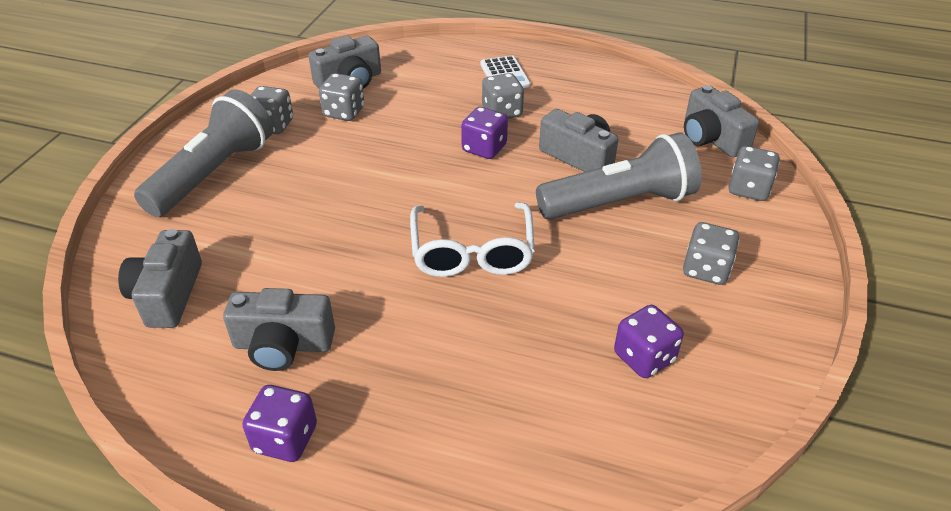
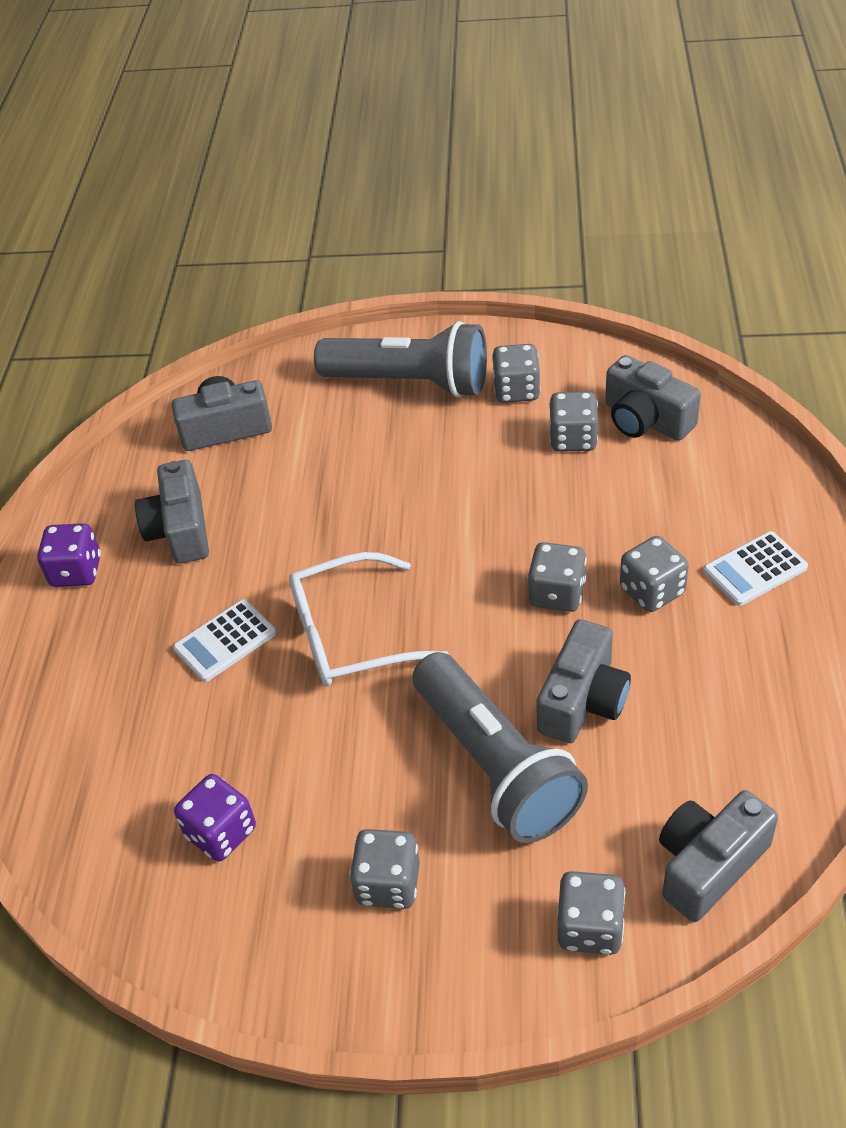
camera: 80 degrees right, 5 degrees up
purple dice [461,107,508,159] -> grey dice [527,542,587,612]
none -> white calculator [173,599,276,682]

